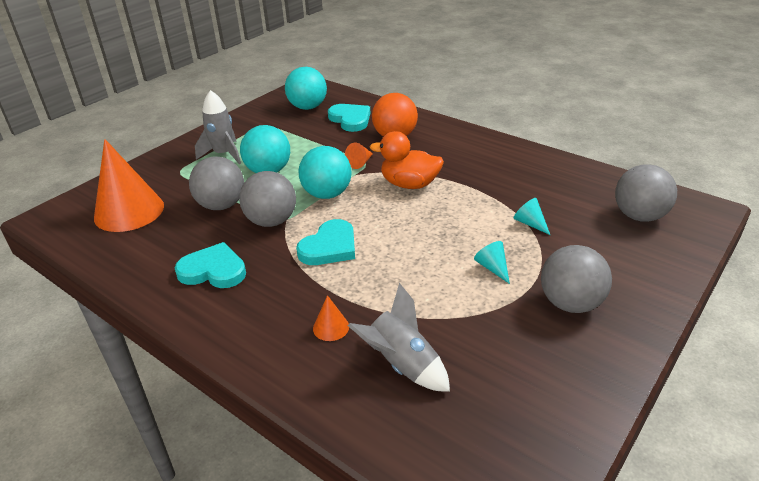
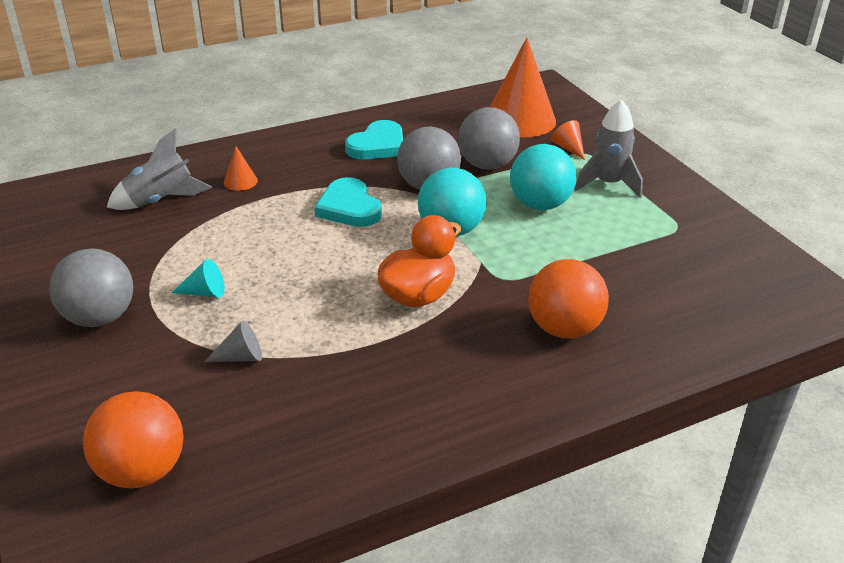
camera: 115 degrees right, 0 degrees up
turquoise ball [285,67,327,110] -> none
turquoise heart [328,104,370,132] -> none
orange cone [345,143,373,169] -> orange cone moved to [551,120,585,160]
turquoise cone [513,198,550,235] -> grey cone [204,321,262,362]
grey ball [615,164,677,222] -> orange ball [83,391,184,489]

